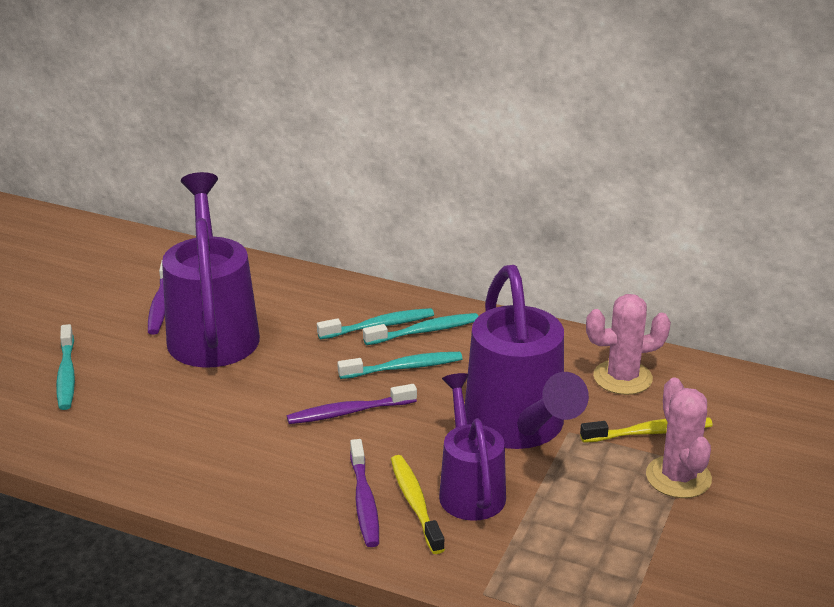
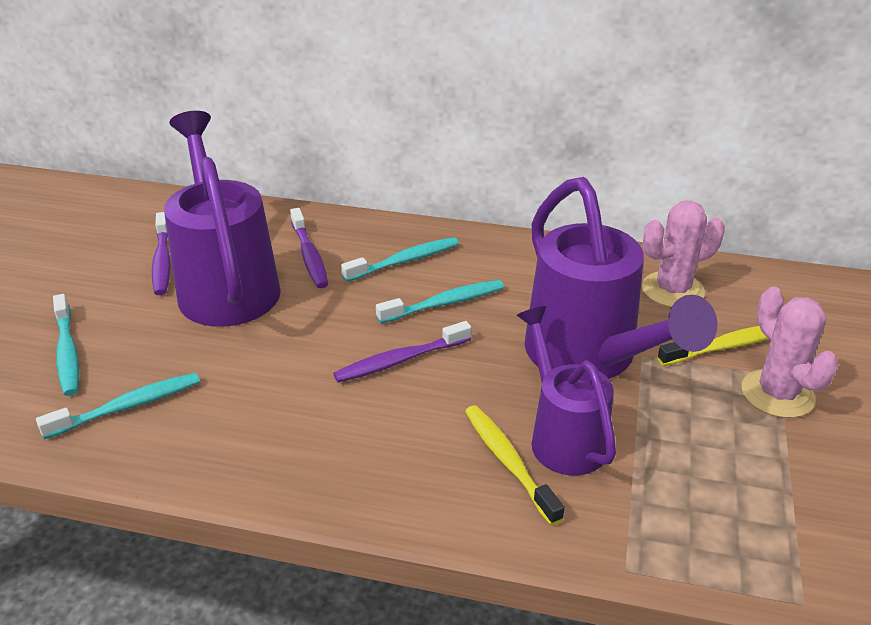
camera: 10 degrees left, 5 degrees up
purple toothbrush [350,439,379,547] -> purple toothbrush moved to [290,208,328,288]
turquoise toothbrush [363,313,478,345] -> turquoise toothbrush moved to [36,373,200,439]

